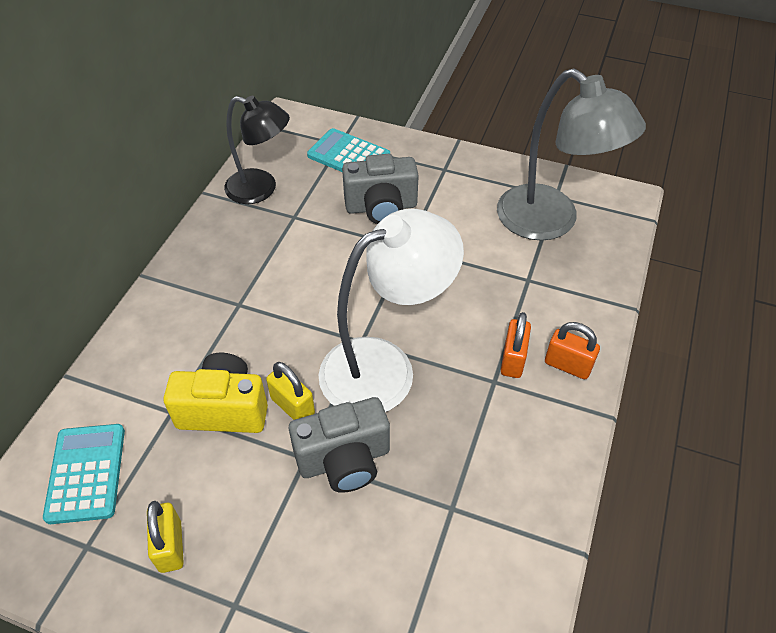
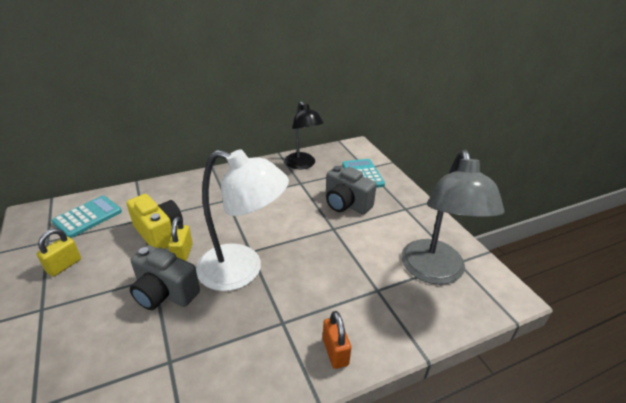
camera: 45 degrees right, 15 degrees down
orange padlock [501,312,531,378] -> none

